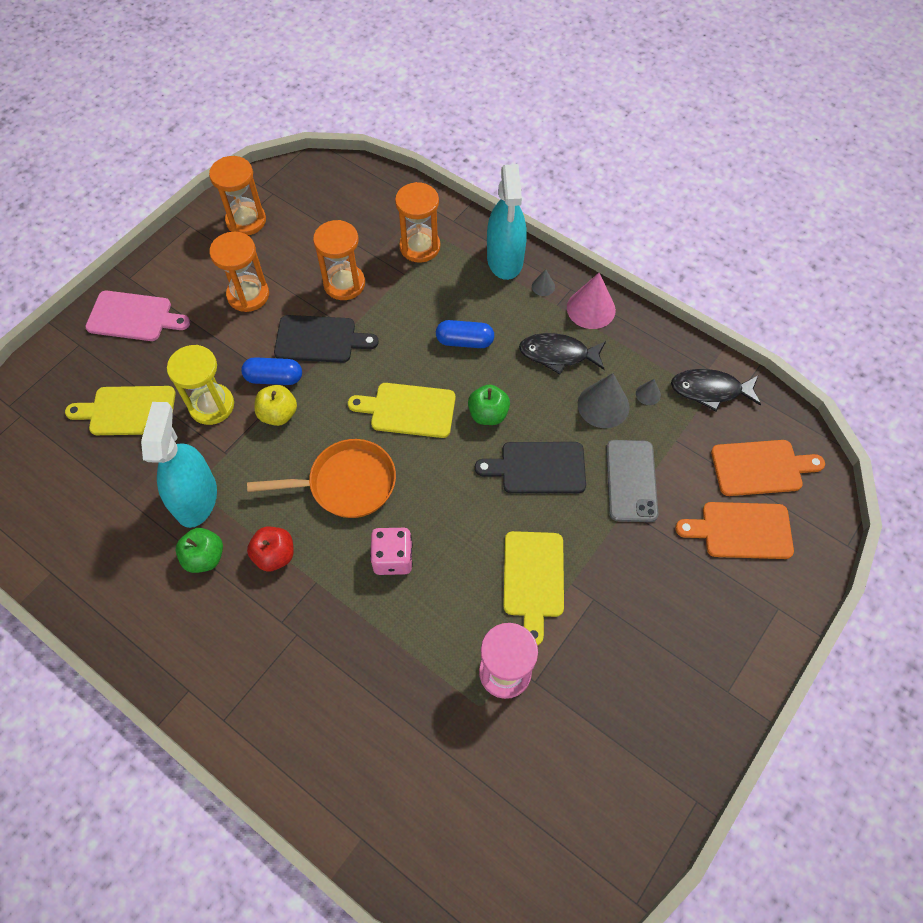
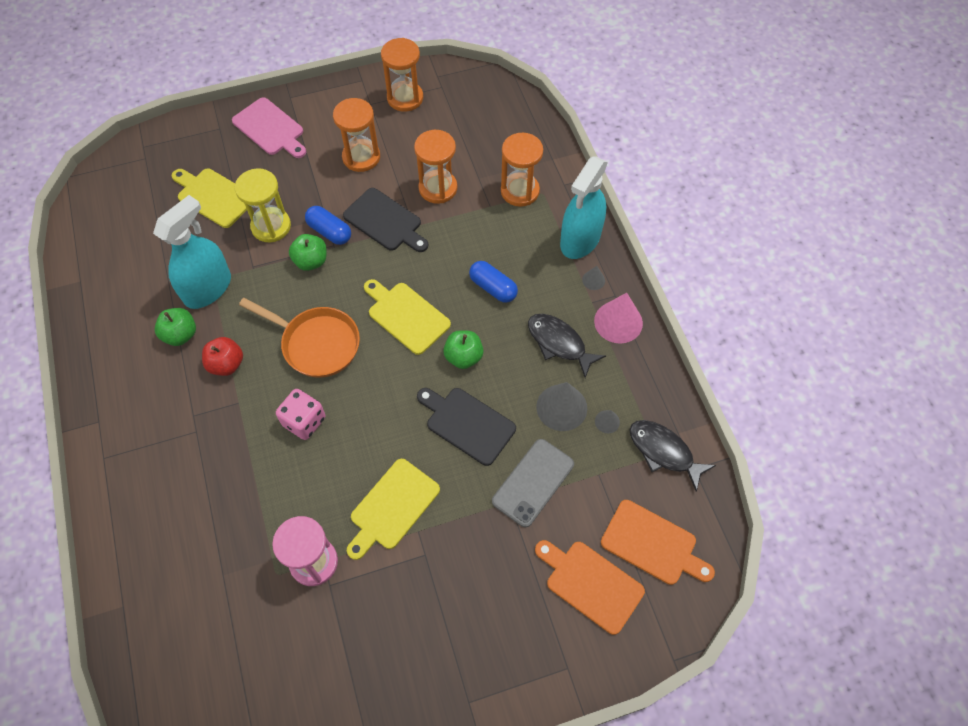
camera: 35 degrees right, 0 degrees up
yellow apple [254,385,297,426] -> green apple [289,234,327,271]

